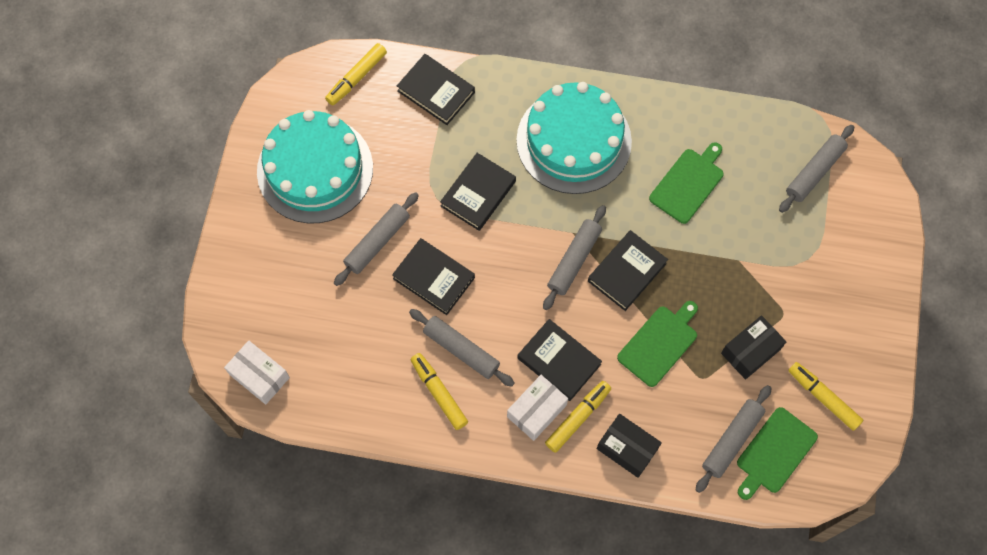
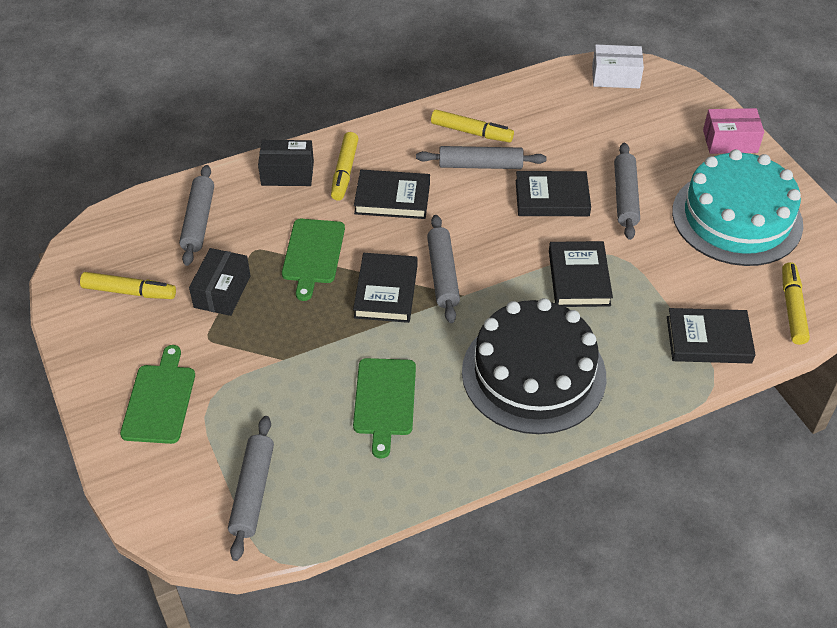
camera: 145 degrees right, 20 degrees down
white box [507,375,568,441] -> none
turquoise cake [516,82,632,194] -> black cake [462,298,606,434]
green cutting board [737,407,818,500] -> green cutting board moved to [120,345,195,444]
none -> pink box [703,108,764,154]

